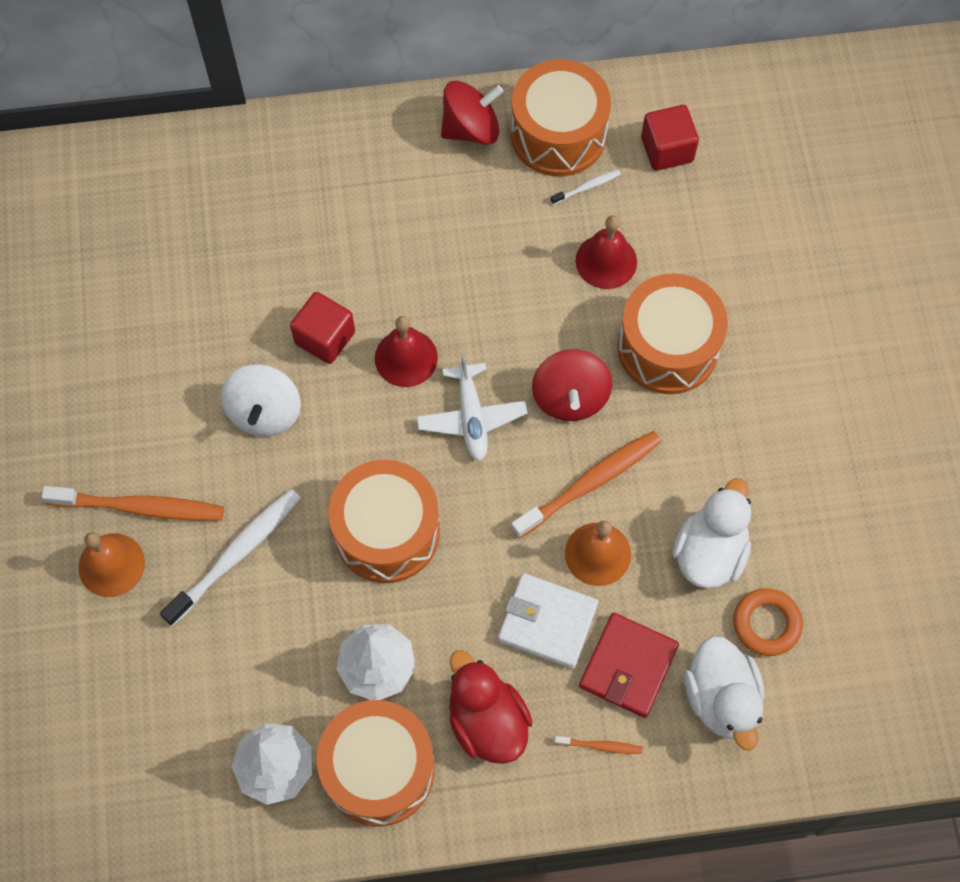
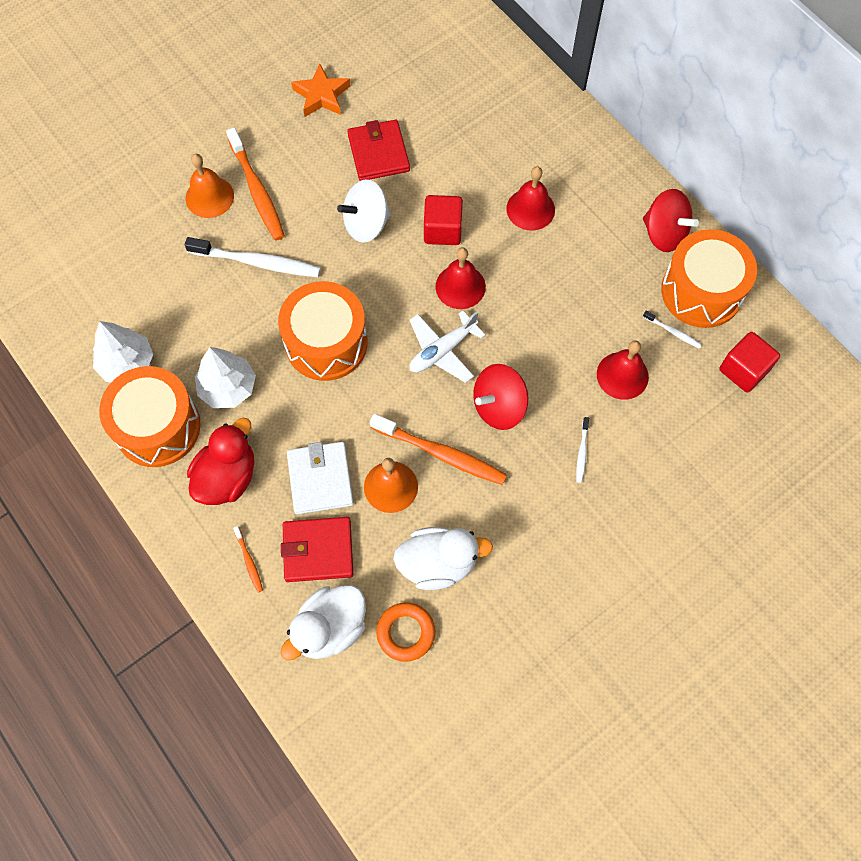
camera: 60 degrees right, 0 degrees up
orange drum [617,273,728,394] -> white toothbrush [576,417,589,483]
none -> orange star [291,64,350,117]
none -> red wallet [347,120,410,181]
none -> red bell [506,167,555,230]

